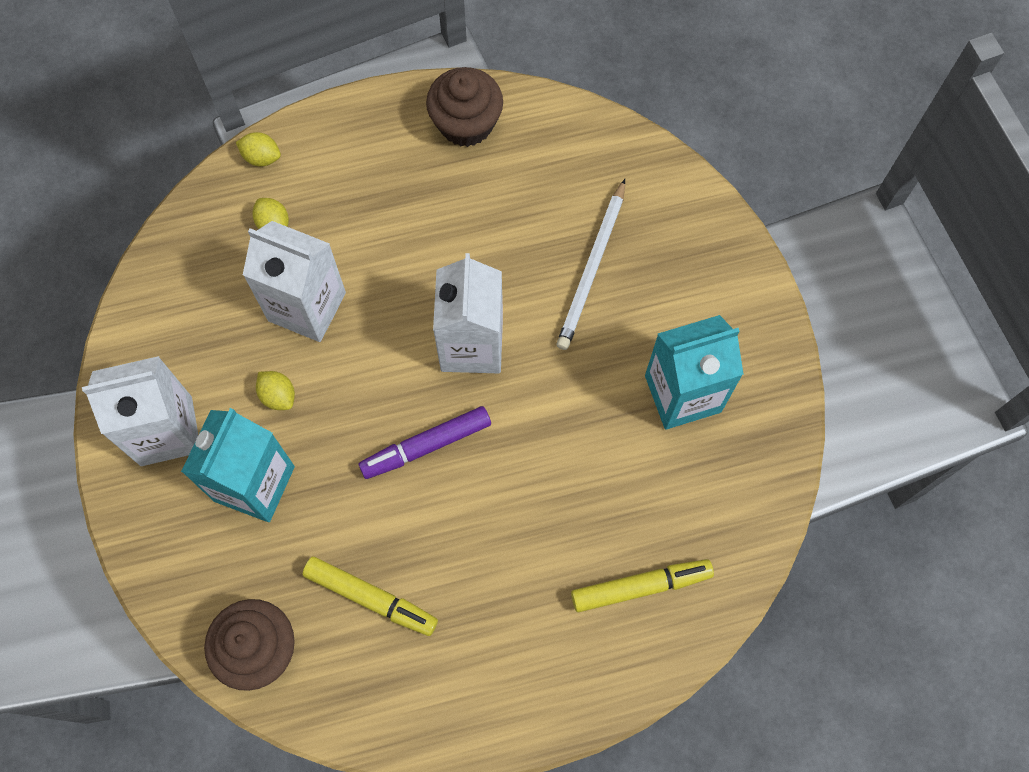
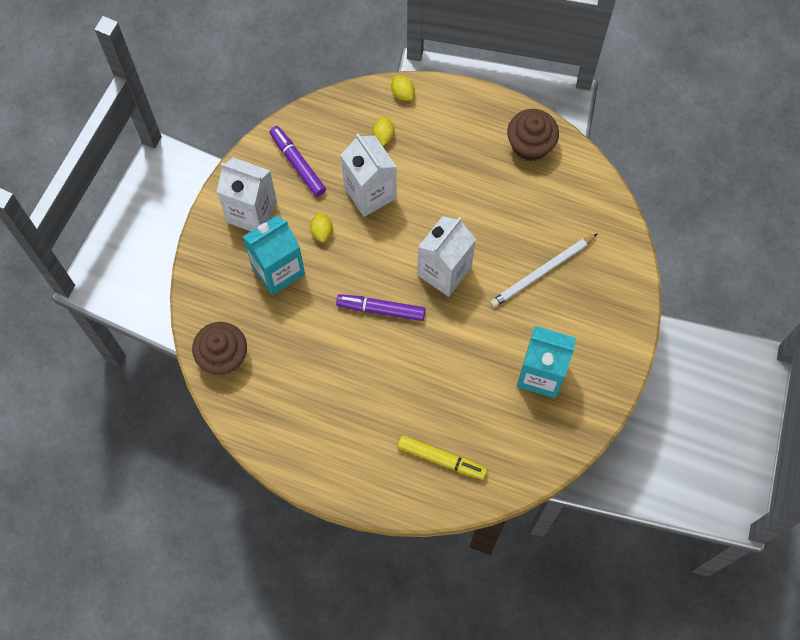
camera: 35 degrees right, 0 degrees up
yellow marker [303,557,438,636] -> none
none -> purple marker [270,126,326,197]

